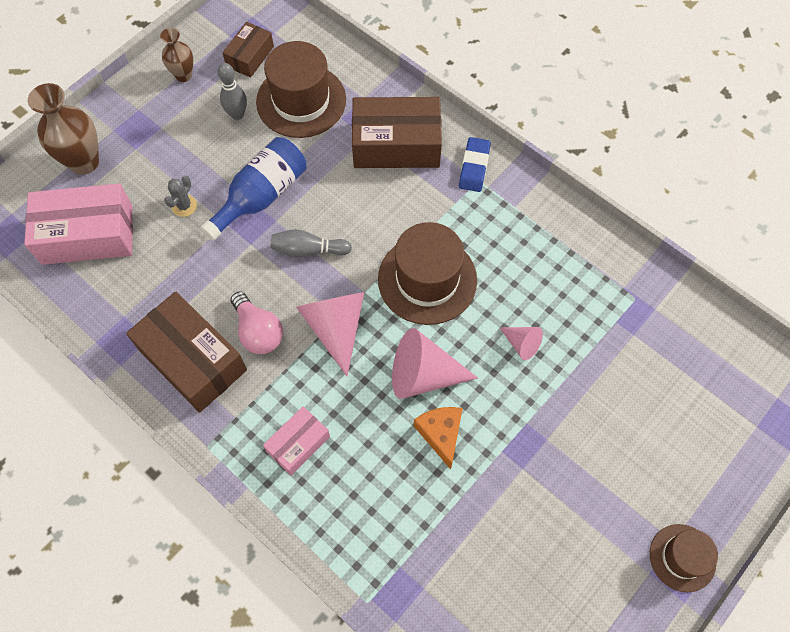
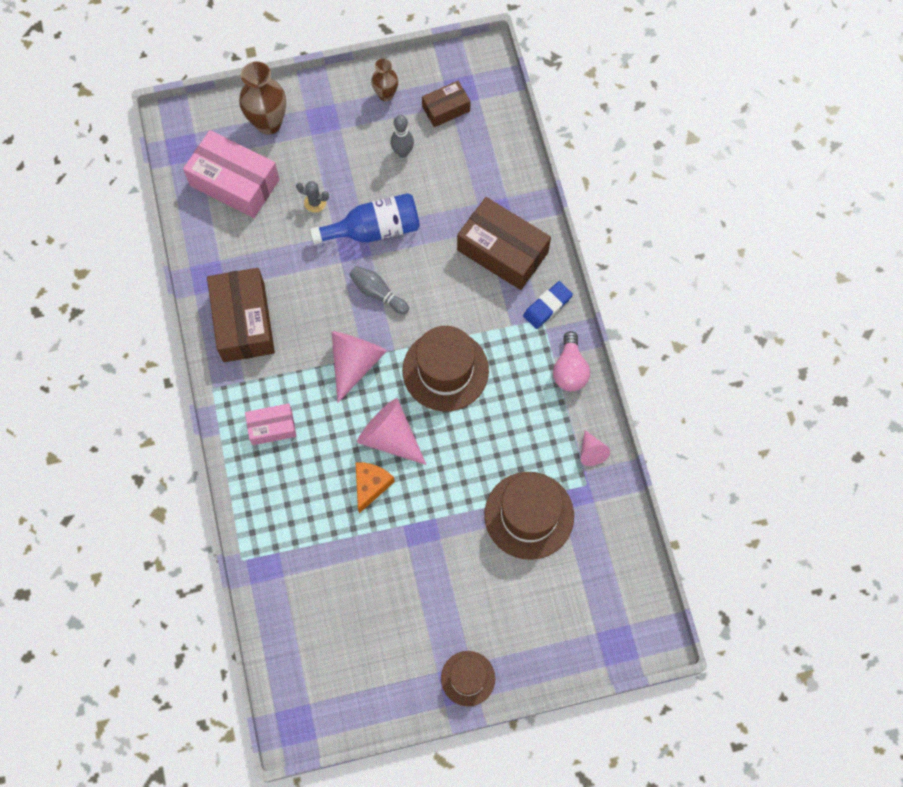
camera: 35 degrees right, 5 degrees up
grey cactus [164,176,197,217] -> grey cactus turned 45 degrees clockwise [296,181,329,213]
pink light bulb [230,291,283,354] -> pink light bulb moved to [553,331,590,391]
brown hat [256,41,346,138] -> brown hat moved to [484,472,574,560]
pink cone [499,327,543,360] -> pink cone moved to [581,430,610,466]

